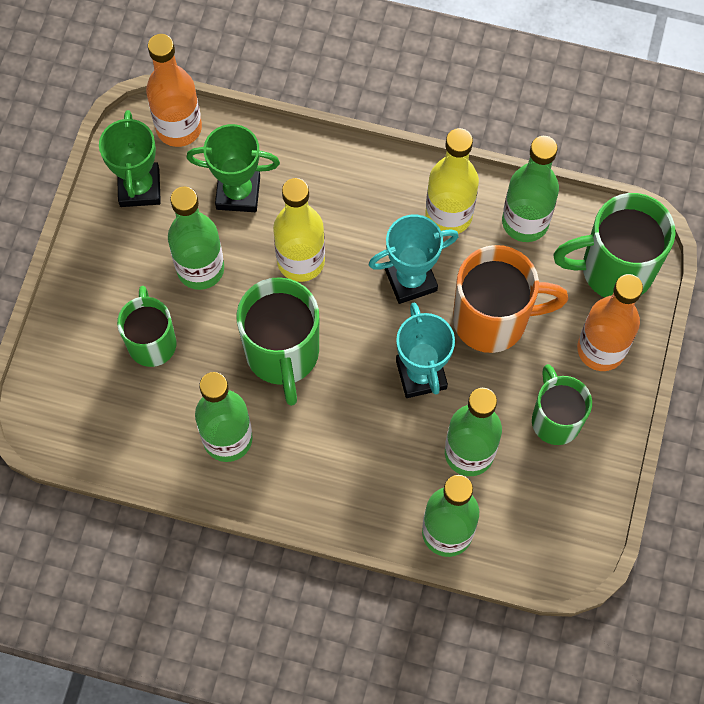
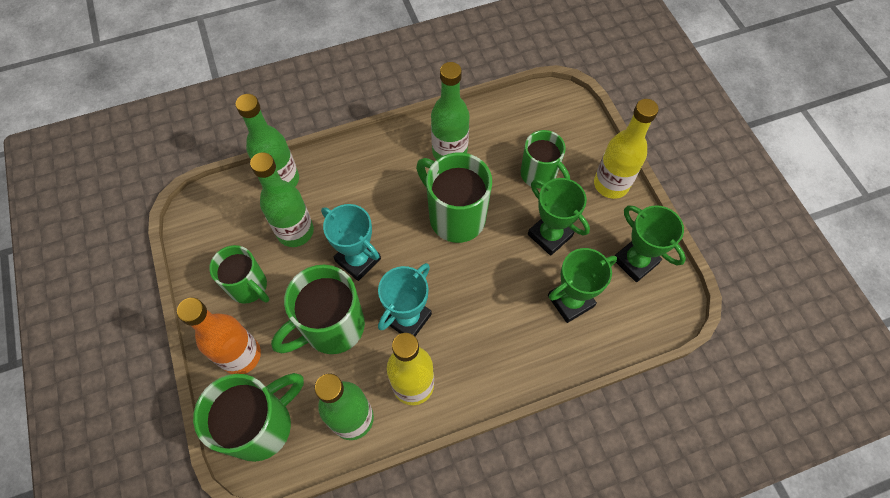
camera: 145 degrees right, 5 degrees down
orange bottle [146,34,202,147] -> none
green bottle [168,187,224,290] -> green trophy [528,178,590,256]
yellow bottle [273,178,325,282] -> yellow bottle moved to [594,99,659,199]
orange mug [453,245,568,353] -> green mug [271,265,365,354]

